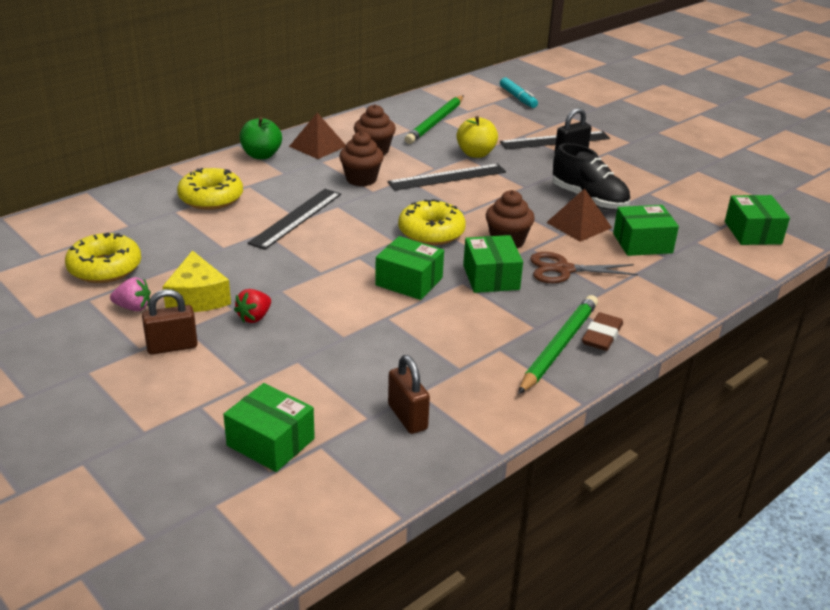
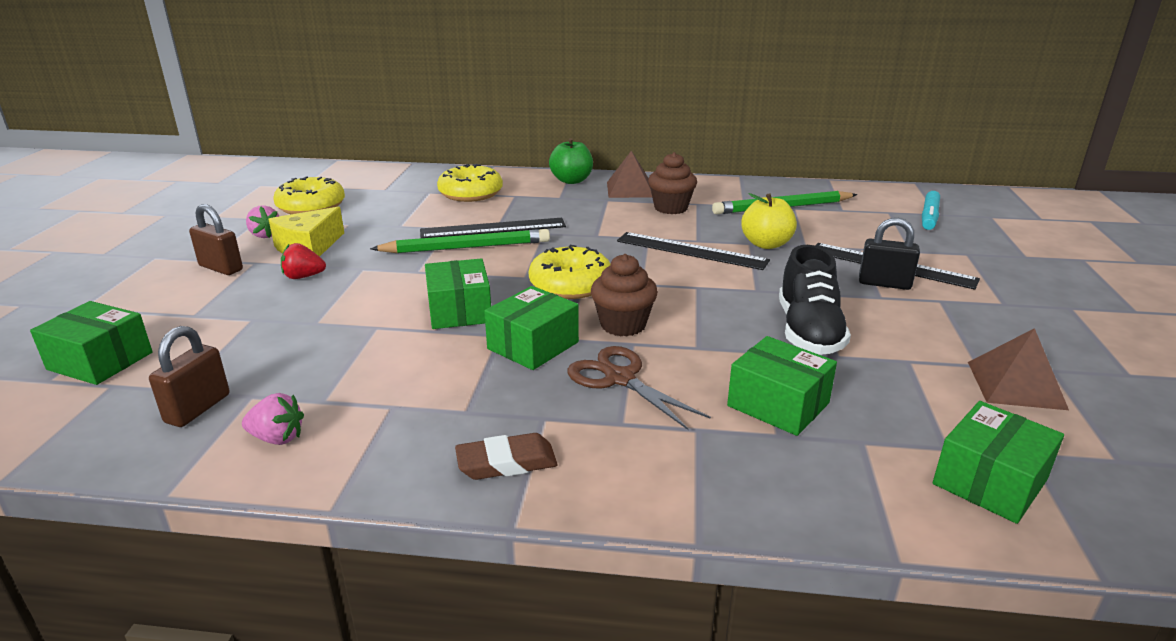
camera: 50 degrees right, 5 degrees down
green box [223,383,315,472] -> green box turned 60 degrees counterclockwise [30,301,153,385]
brown cupcake [339,131,384,187] -> none
green pencil [518,295,598,394] -> green pencil moved to [370,229,550,253]
brown pyramid [546,188,612,242] -> brown pyramid moved to [968,328,1069,410]
none -> pink strawberry [242,393,304,445]

